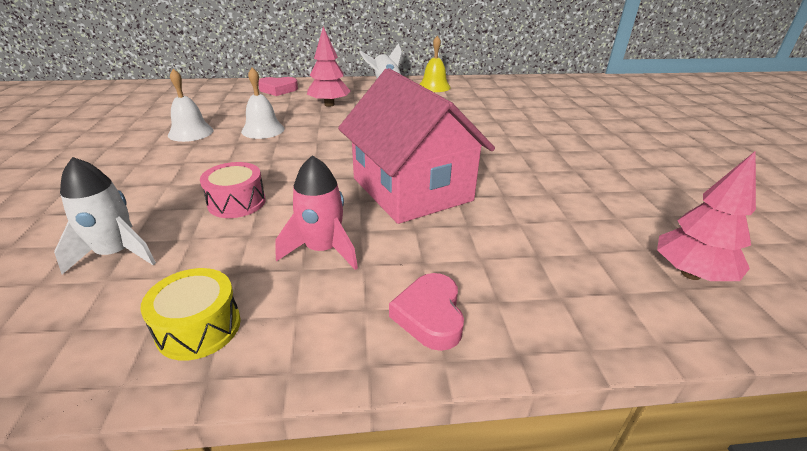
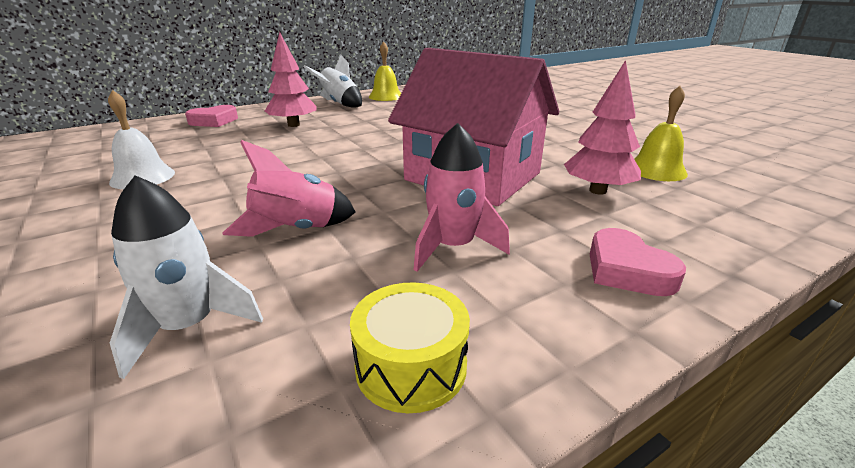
camera: 25 degrees left, 5 degrees down
pink drum [200,162,266,218] -> pink rocket [223,140,356,237]
white bell [241,67,284,139] -> none
pink tree [657,151,756,281] -> pink tree moved to [564,60,641,195]
none -> yellow bell [634,86,688,181]

